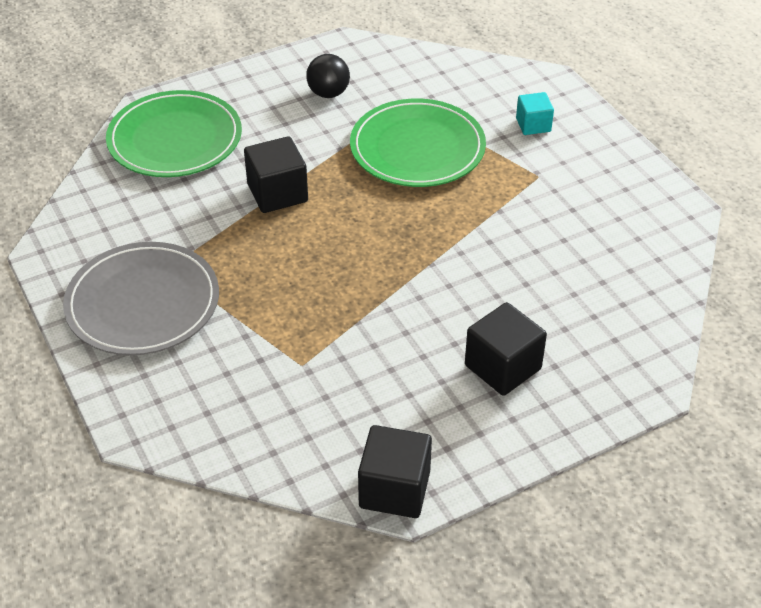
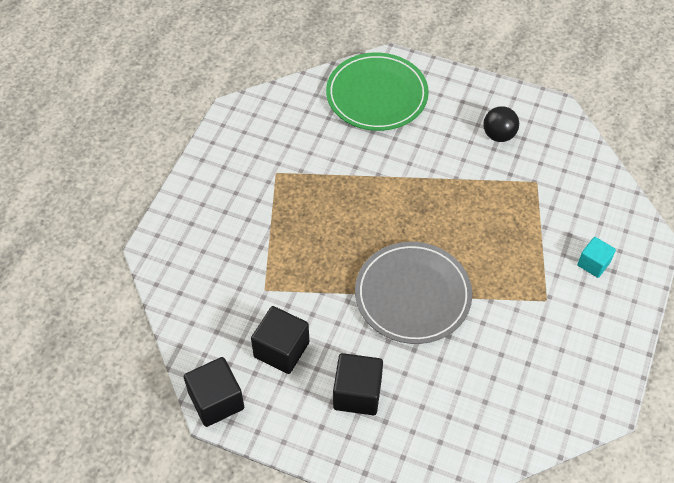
camera: 50 degrees right, 10 degrees up
grey plate [63,242,219,355] -> grey plate moved to [355,242,472,344]
black cube [244,136,308,213] -> black cube moved to [251,306,309,374]
green plate [350,99,486,187] -> none

